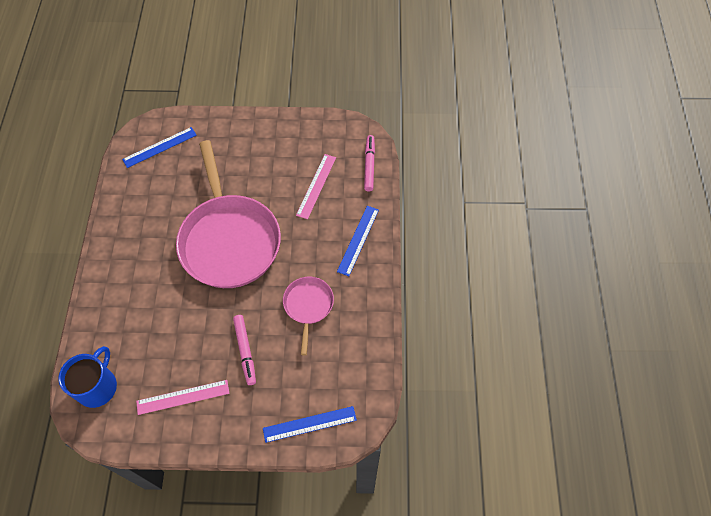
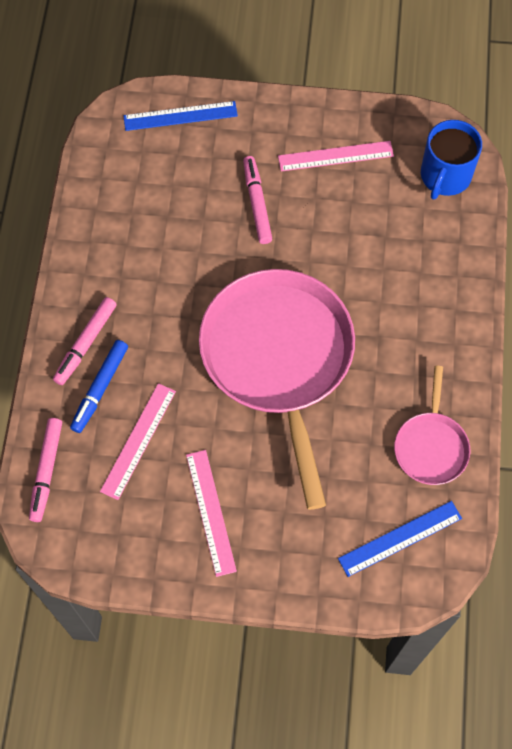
camera: 175 degrees left, 5 degrees up
pink pan [283,277,334,355] -> pink pan moved to [394,366,471,485]
blue ruler [337,206,379,276] -> pink marker [53,297,117,385]
none -> blue marker [70,340,128,433]
none -> pink ruler [186,450,237,577]

